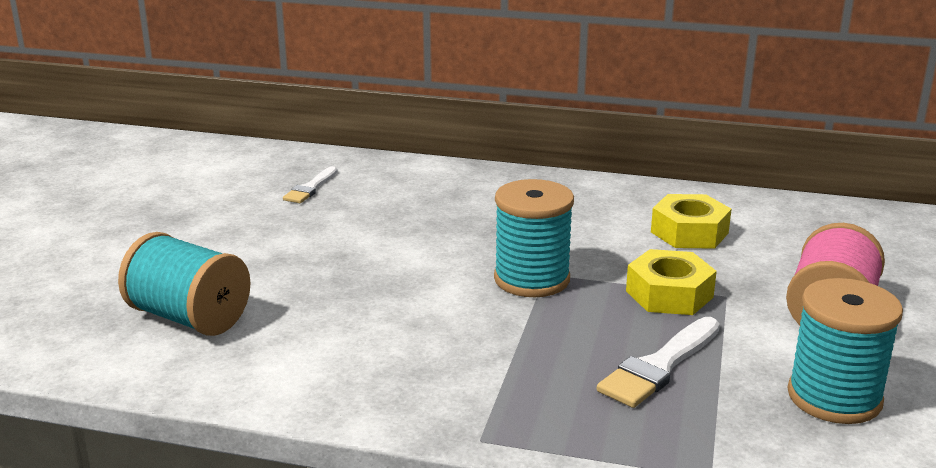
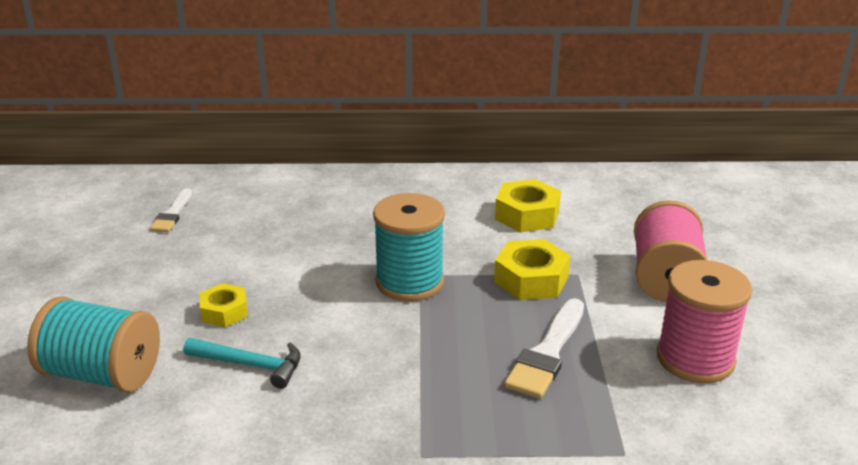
camera: 15 degrees left, 5 degrees up
turquoise spool [788,278,903,424] -> pink spool [657,260,752,383]
none -> turquoise hammer [183,338,301,389]
none -> yellow nut [200,283,248,327]

